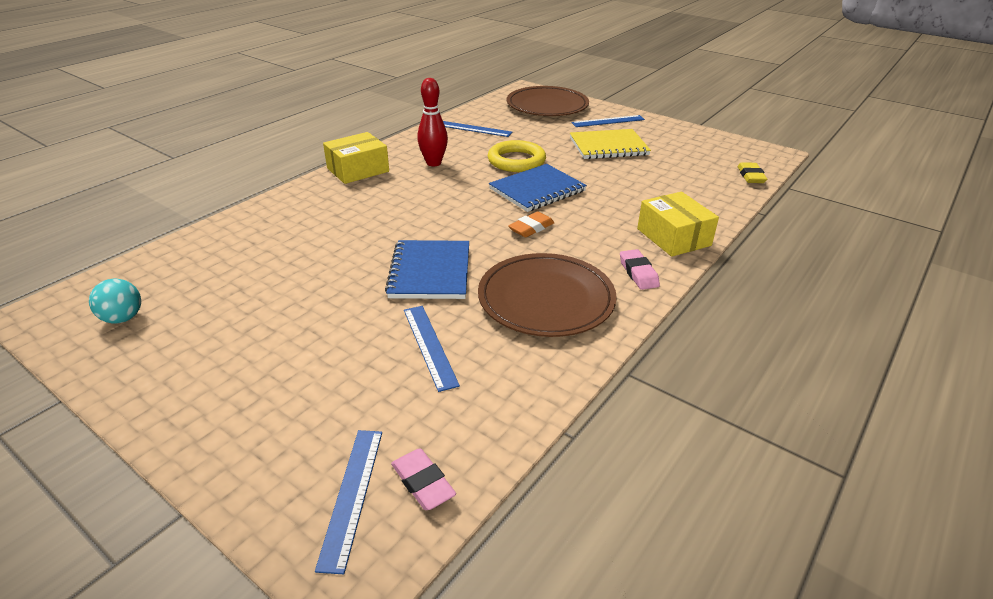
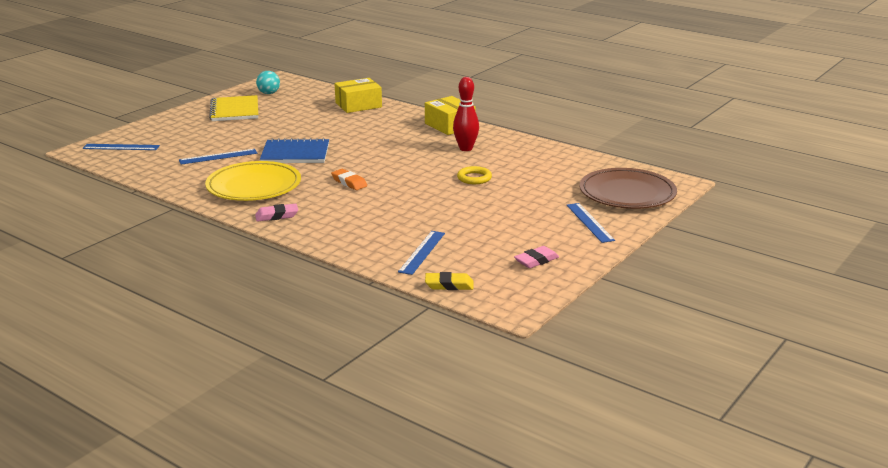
camera: 90 degrees right, 10 degrees down
pink eraser [391,448,456,510] -> pink eraser moved to [514,246,559,268]
blue ruler [443,121,513,137] -> blue ruler moved to [398,231,445,275]
brown plate [478,253,617,337] -> yellow plate [205,161,301,201]
yellow ring [488,140,546,172] -> yellow ring [457,166,492,184], size x0.63
blue notebook [489,164,587,212] -> none
yellow notebook [570,129,651,159] -> yellow notebook moved to [209,95,258,121]
yellow box [637,192,719,257] -> yellow box moved to [334,78,382,113]

